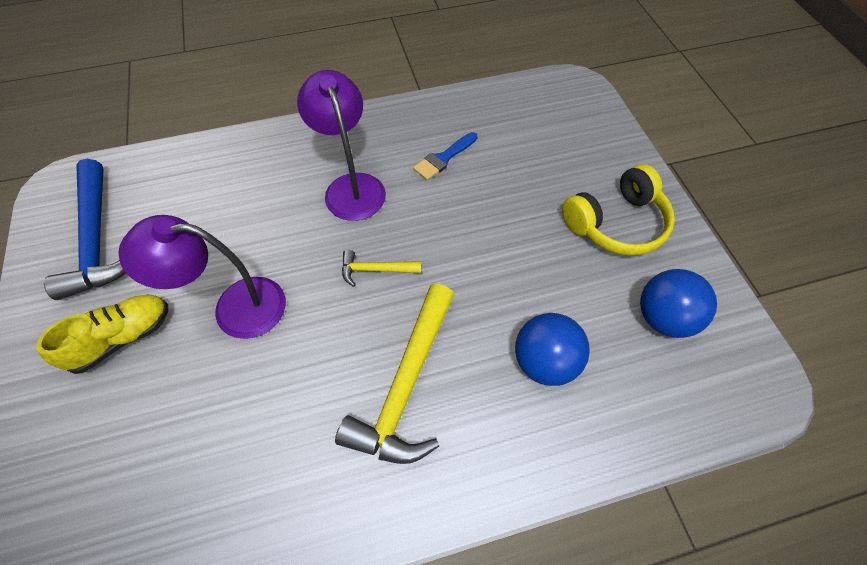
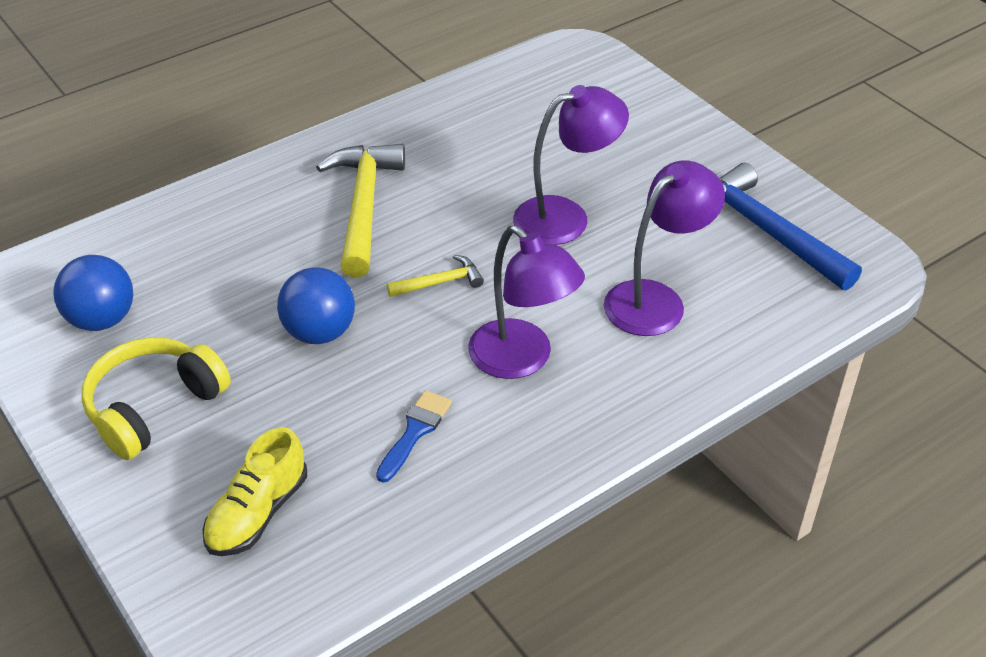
camera: 160 degrees right, 15 degrees down
yellow shoe [36,294,168,374] -> yellow shoe moved to [203,427,307,556]
blue ball [515,313,590,386] -> blue ball moved to [277,267,355,344]
none -> purple lamp [604,160,725,336]

